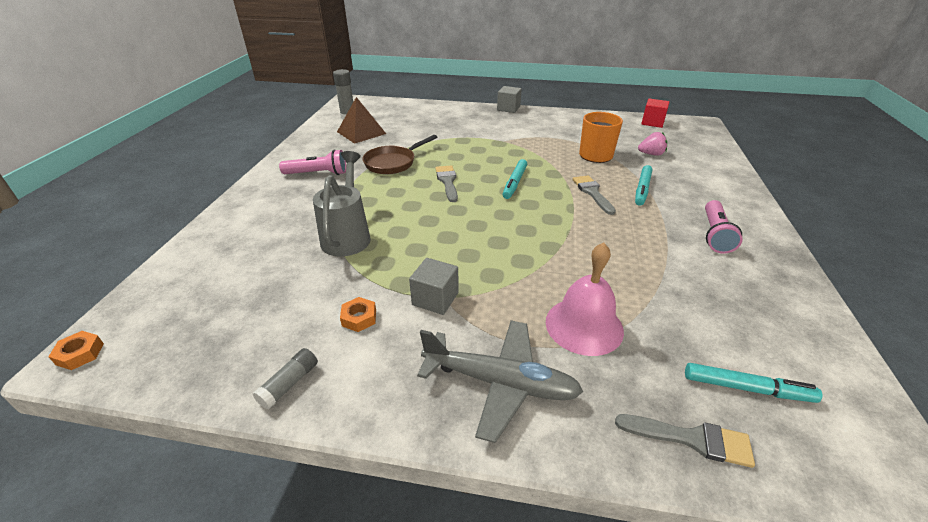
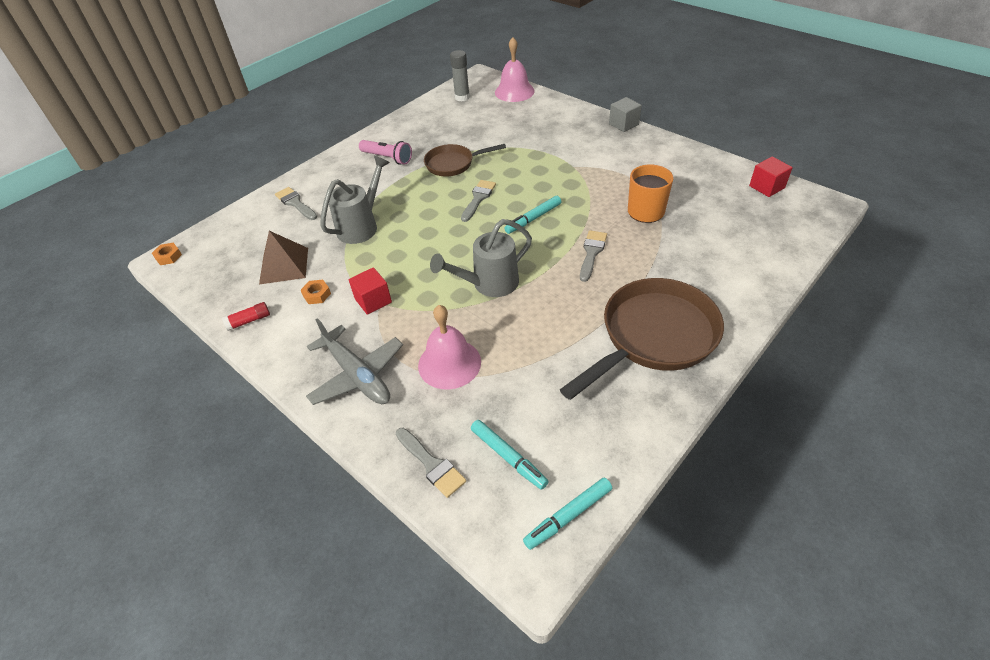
camera: 35 degrees right, 10 degrees up
grey glue stick [253,348,318,409] -> red glue stick [222,302,270,331]
brown pyramid [337,97,386,144] -> brown pyramid moved to [259,231,308,285]
grey cube [409,258,459,315] -> red cube [349,267,392,315]
turquoise marker [635,165,652,206] -> turquoise marker moved to [523,478,612,550]
pink strawberry [638,132,667,155] -> none
pink flashlight [705,200,742,254] -> brown pan [560,278,724,400]
none -> grey brush [275,187,317,220]
none -> grey watering can [430,219,532,297]
none -> pink bell [495,37,535,102]

